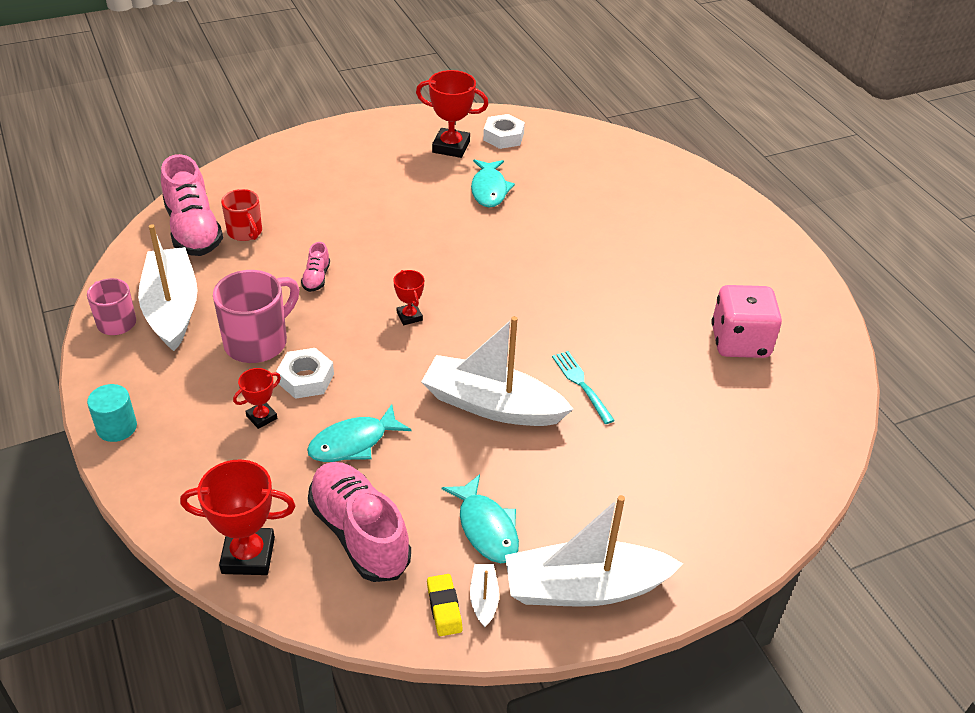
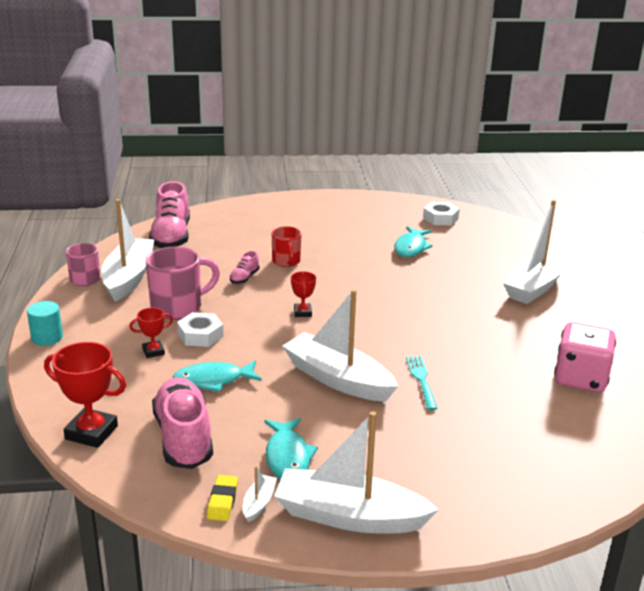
camera: 20 degrees right, 15 degrees down
red mug [221,189,262,241] -> red mug moved to [272,226,301,267]
red trophy [416,70,488,158] -> none
none -> white boat [503,200,567,304]

